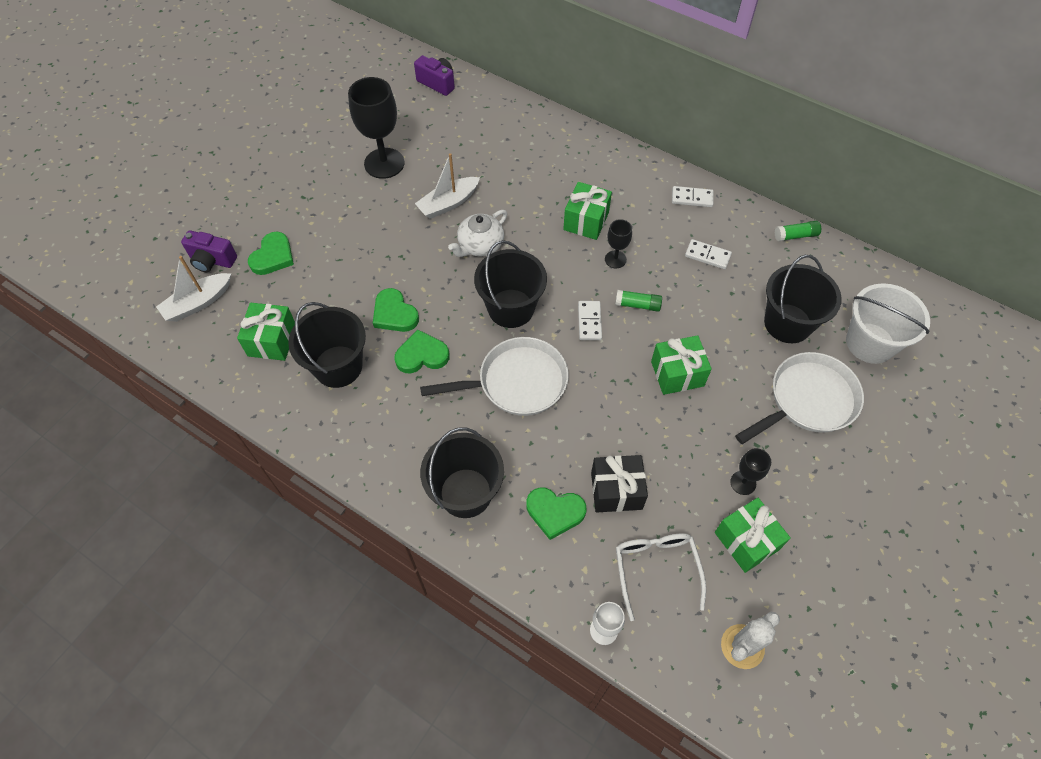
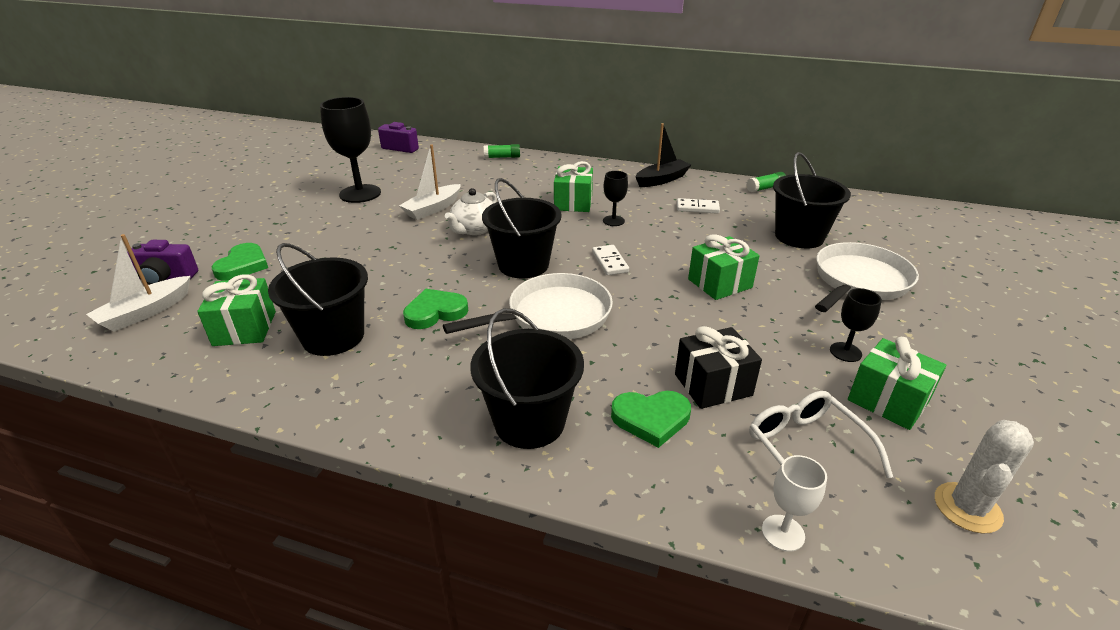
camera: 15 degrees left, 25 degrees down
green heart [373,288,419,332] -> none
green glue stick [615,290,662,312] -> green glue stick moved to [484,144,520,158]
white domino [672,186,714,207] -> black boat [636,123,691,187]
white bucket [846,283,930,364] -> none

